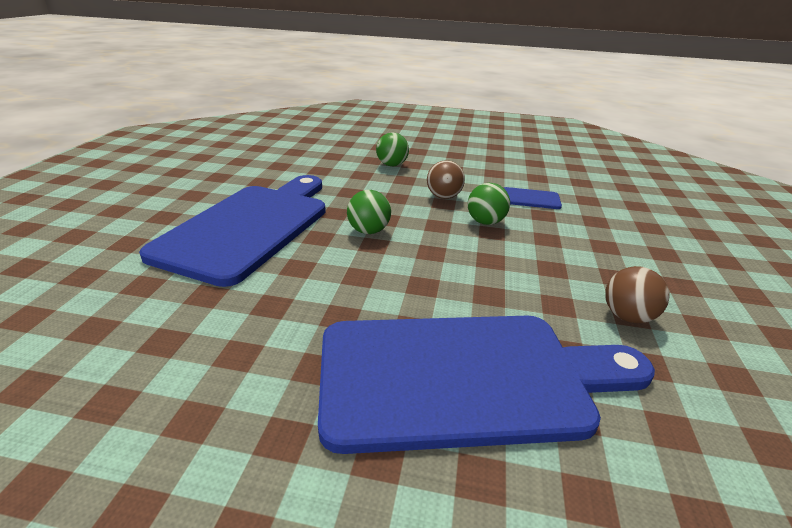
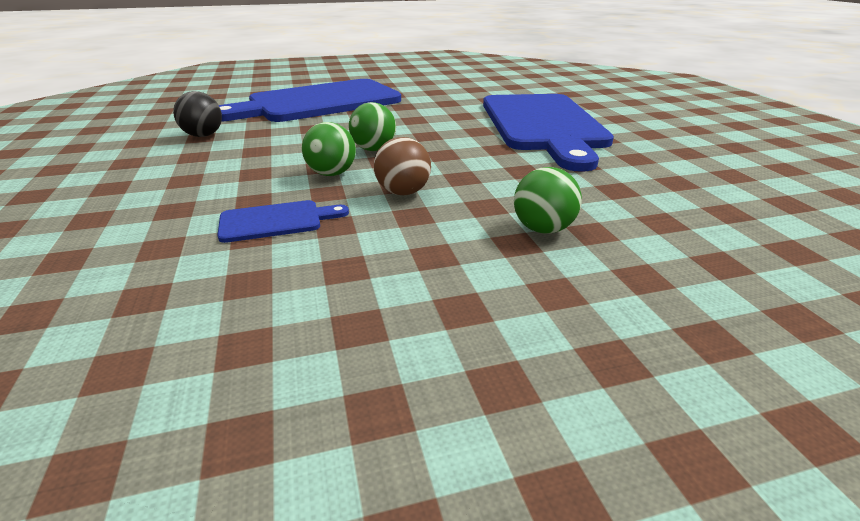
camera: 155 degrees right, 0 degrees up
green ball [347,190,391,234] -> green ball moved to [349,102,396,151]
brown ball [605,266,670,323] -> black ball [173,91,222,137]

